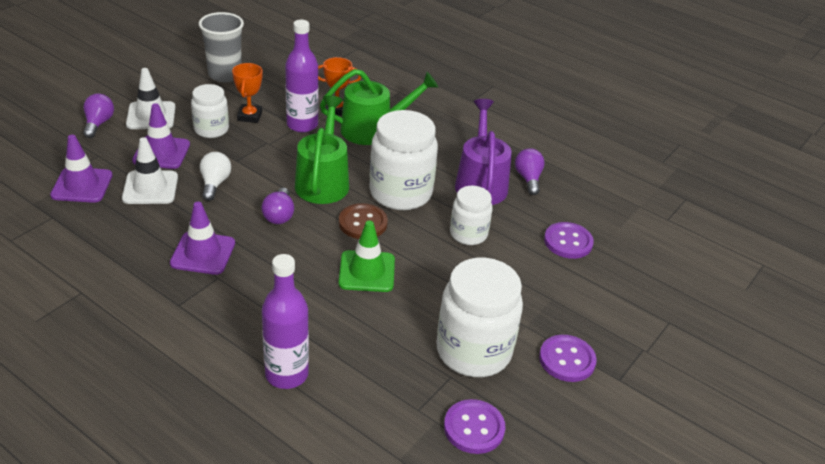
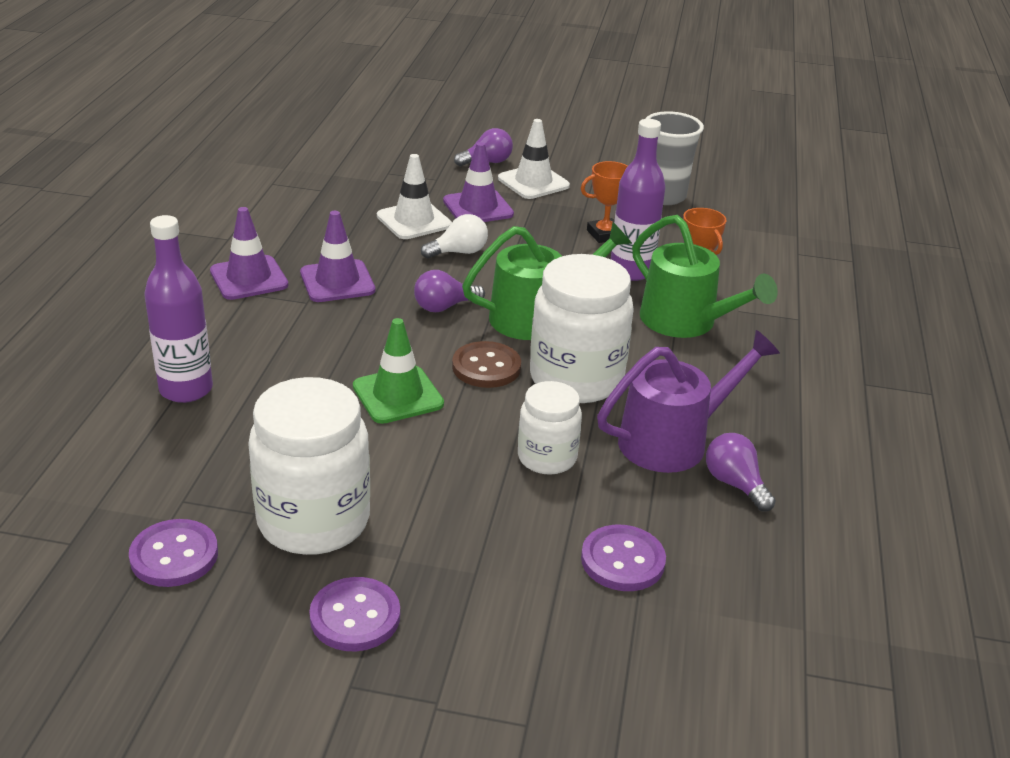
camera: 65 degrees right, 5 degrees down
purple traffic cone [50,135,112,203] -> purple traffic cone moved to [210,207,289,300]
white jar [191,84,229,138] -> none
purple light bulb [515,148,545,195] -> purple light bulb turned 90 degrees counterclockwise [706,433,776,511]

